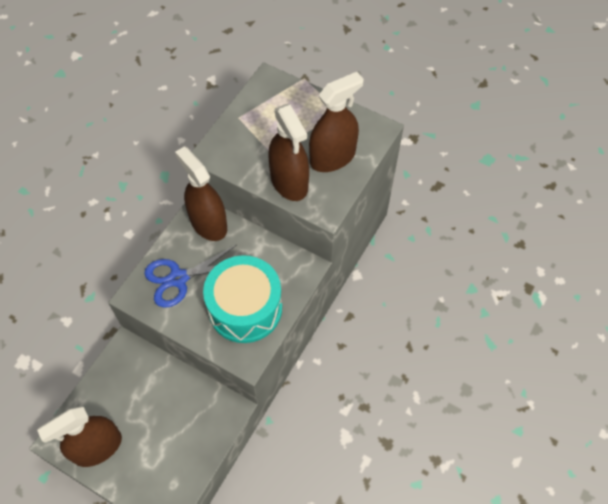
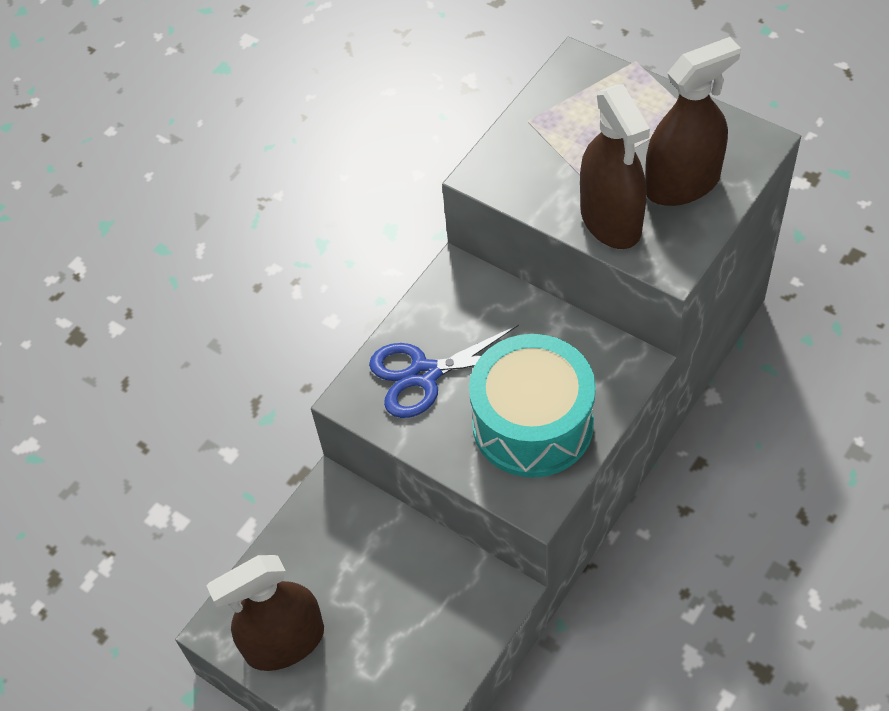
camera: 10 degrees right, 5 degrees down
brown spray bottle [175,146,227,241] -> none

